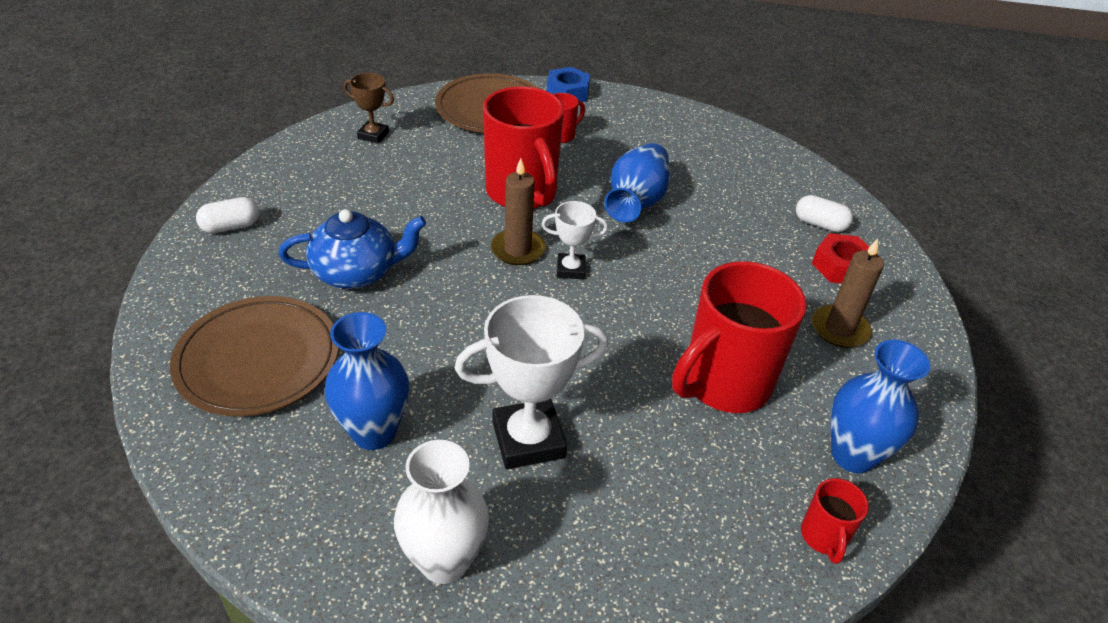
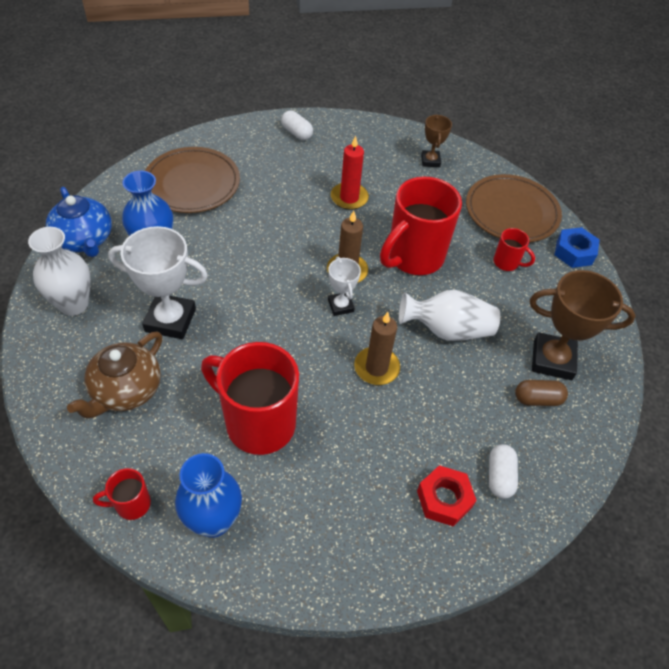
camera: 70 degrees right, 10 degrees up
blue teapot [278,209,427,289] -> blue teapot moved to [46,187,112,257]
white trophy [455,295,608,469] -> white trophy turned 45 degrees counterclockwise [108,226,208,339]
blue vase [604,143,670,222] -> white vase [399,290,500,341]
brown candle [812,238,884,348] -> brown candle moved to [354,312,400,385]
none -> brown teapot [67,331,162,418]
none -> red candle [331,135,369,210]
none -> brown capsule [515,380,568,406]
none -> brown trophy [530,270,636,380]

